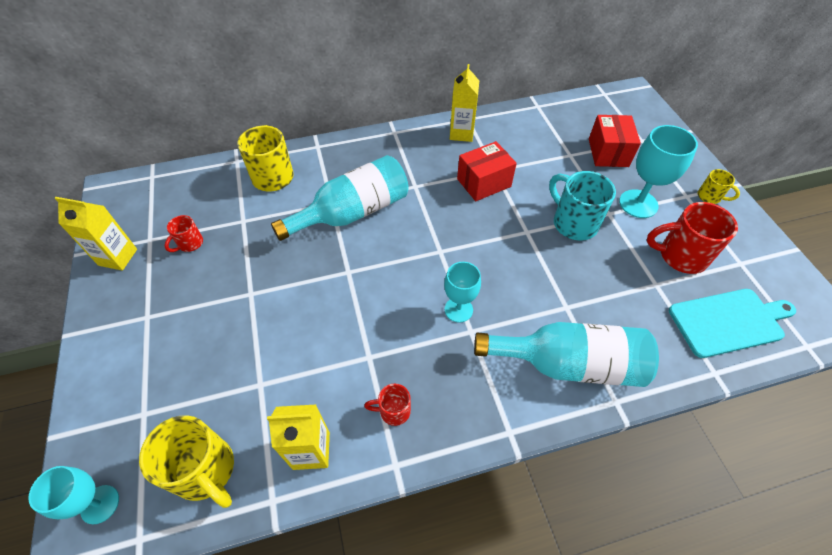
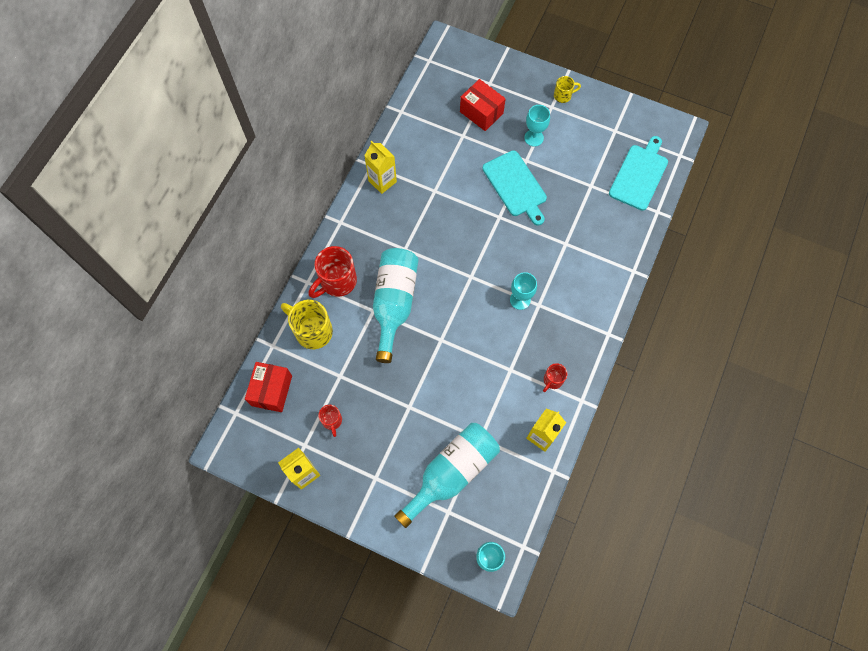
camera: 50 degrees left, 15 degrees up
yellow mug [139,415,234,508] -> none
red box [457,141,517,201] -> red box moved to [245,362,292,412]
turquoise bottle [474,322,659,387] -> turquoise bottle moved to [395,423,500,528]
turquoise mug [549,171,616,241] -> turquoise cutting board [482,150,547,226]
turquoise goblet [619,125,698,218] -> turquoise goblet [524,105,550,146], size x0.66
red mug [647,202,738,274] -> red mug moved to [309,246,357,298]

